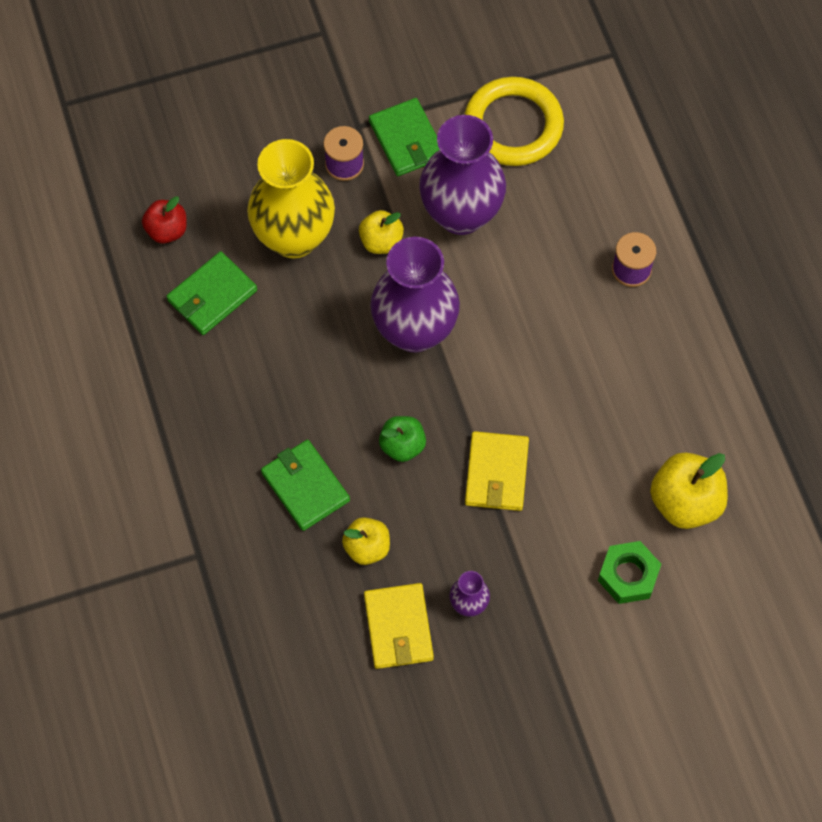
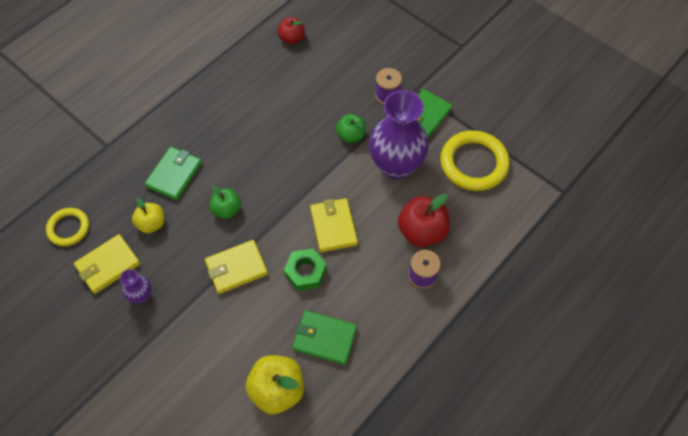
camera: 60 degrees right, 5 degrees down
green wallet [166,251,257,335] -> green wallet moved to [292,310,357,365]
yellow vase [247,139,335,259] -> none
yellow apple [359,210,404,254] -> green apple [336,114,366,143]
purple vase [370,237,460,353] -> none
green nut [598,541,661,604] -> green nut moved to [284,249,327,291]
none -> yellow ring [46,208,89,246]
none -> yellow wallet [310,198,358,252]
none -> red apple [398,194,450,247]

